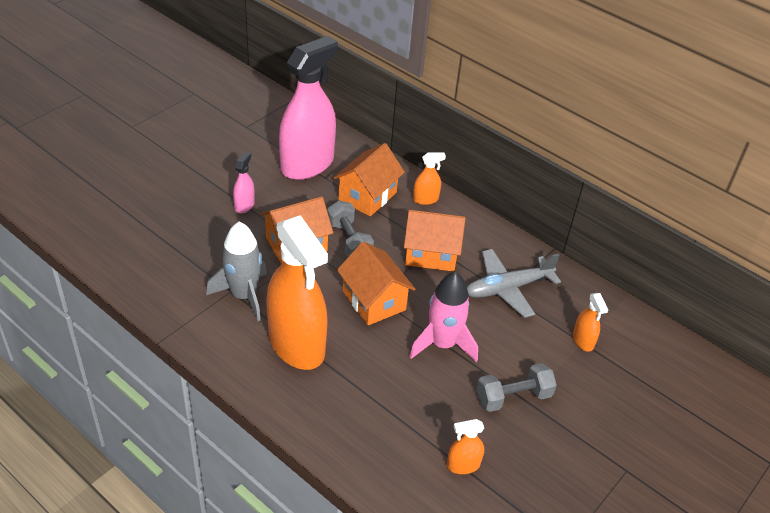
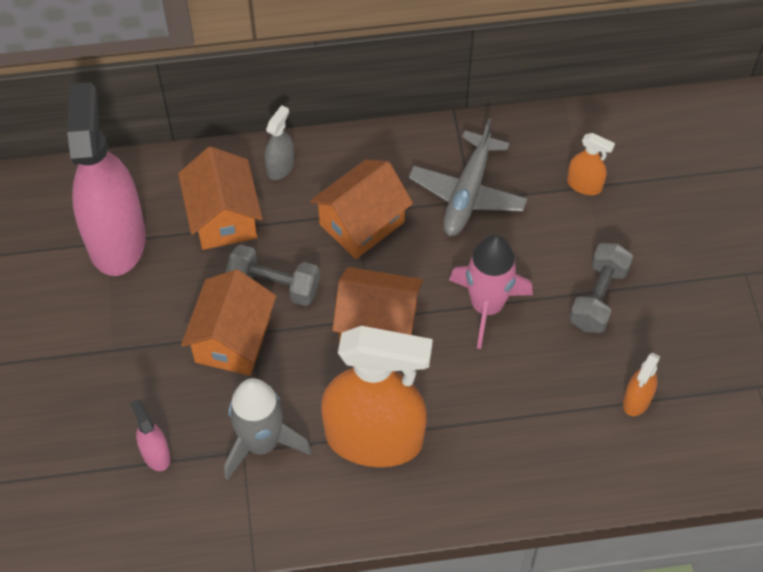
camera: 45 degrees left, 15 degrees up
pink spray bottle [233,152,255,213] -> pink spray bottle moved to [130,399,171,471]
orange spray bottle [413,153,446,205] -> grey spray bottle [265,105,294,180]

